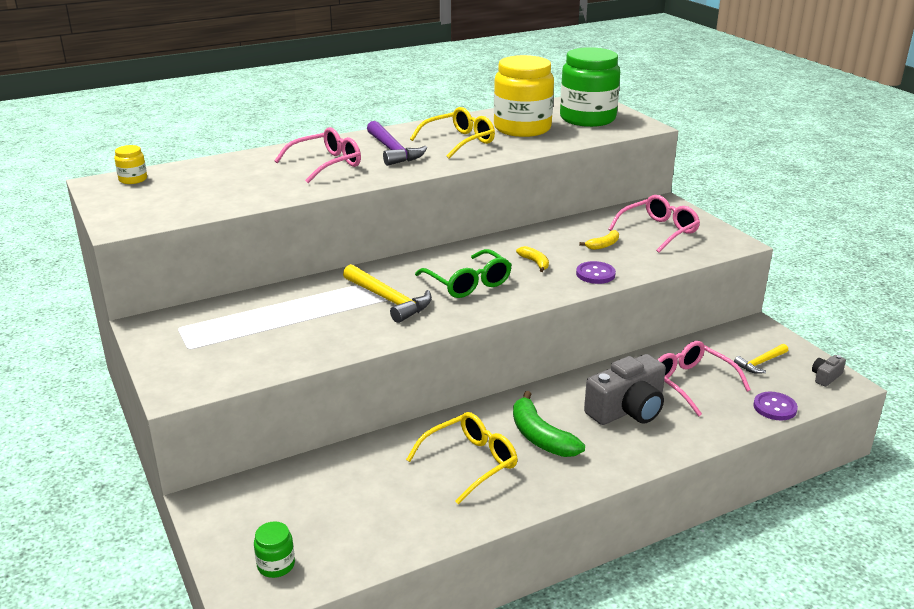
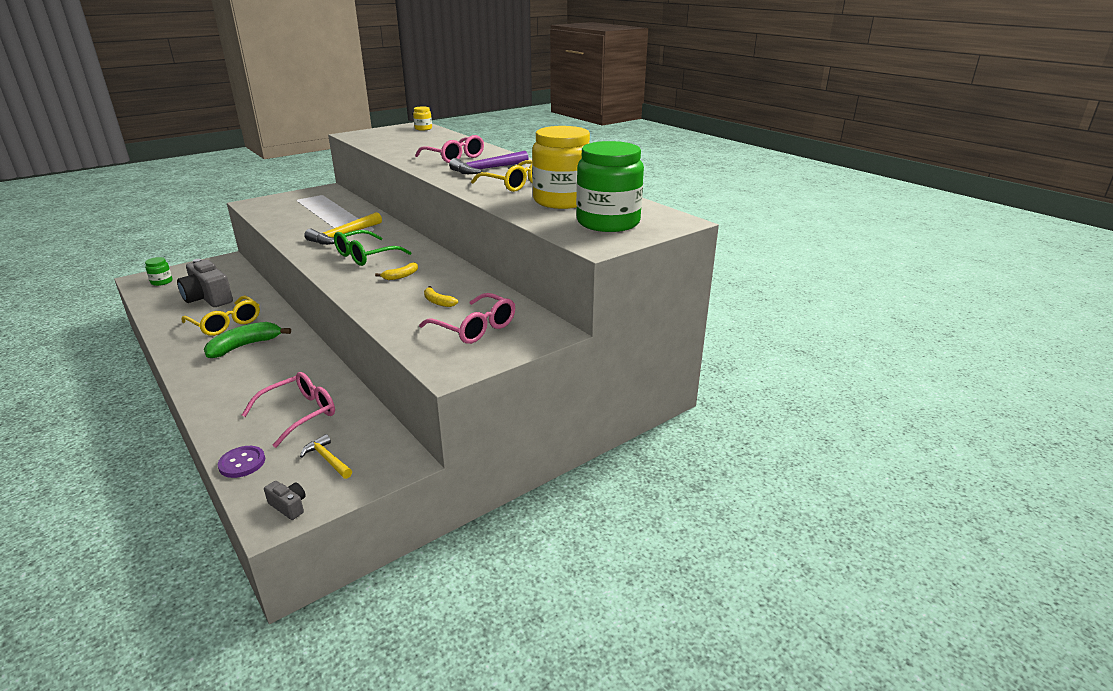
camera: 80 degrees right, 0 degrees up
purple button [576,261,616,284] -> none
grey camera [584,354,666,425] -> grey camera moved to [177,259,233,307]

